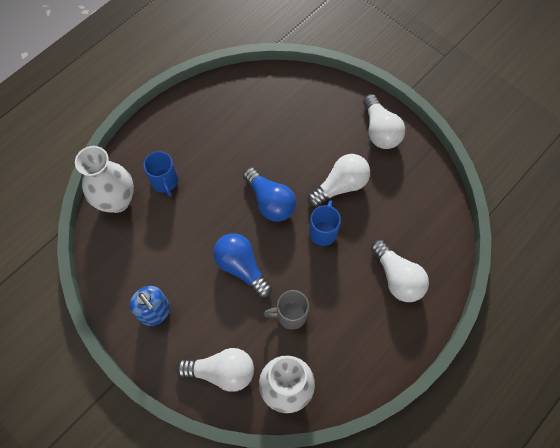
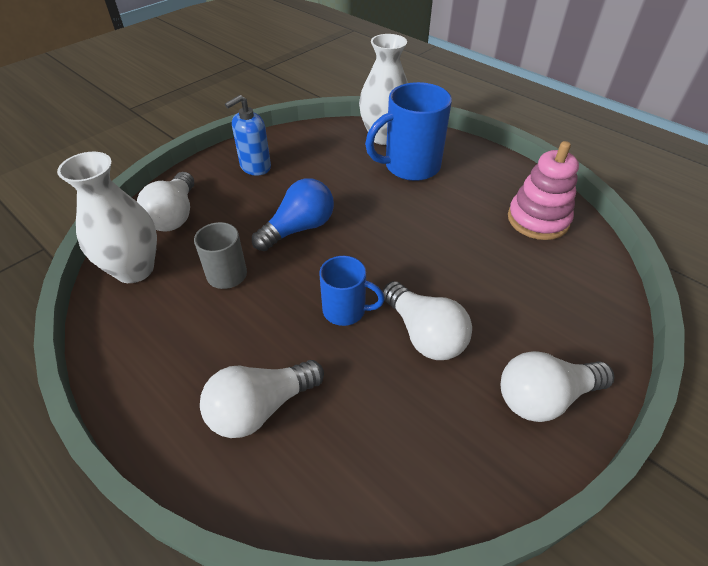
camera: 90 degrees right, 20 degrees down
blue mug [143,151,178,196] -> blue mug [365,82,452,181], size x1.73
blue light bulb [243,167,296,222] -> none
none -> pink stacking toy [508,141,579,240]

